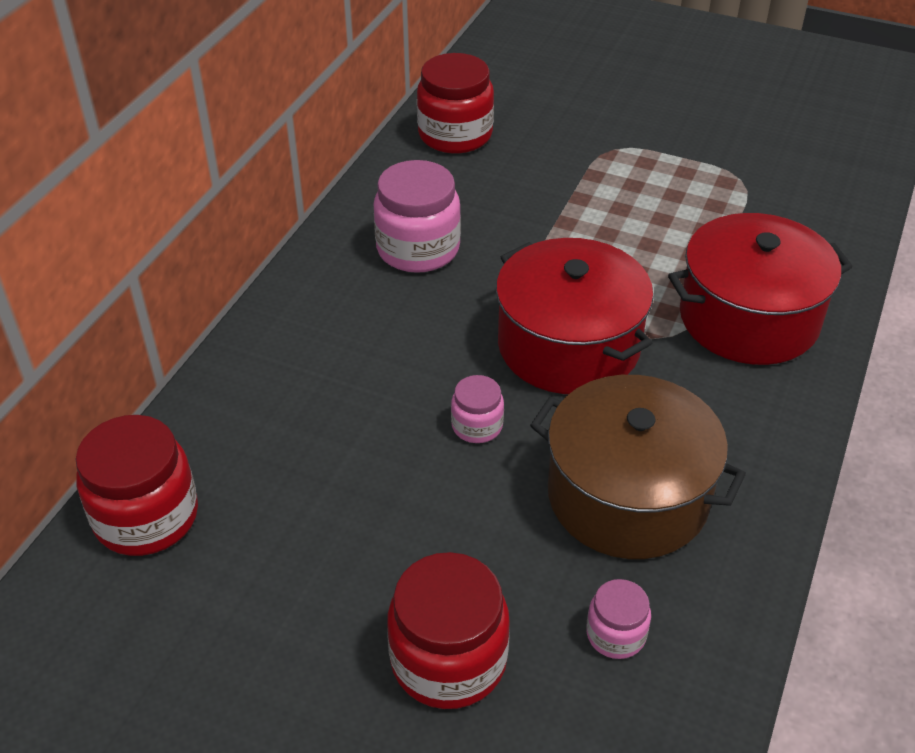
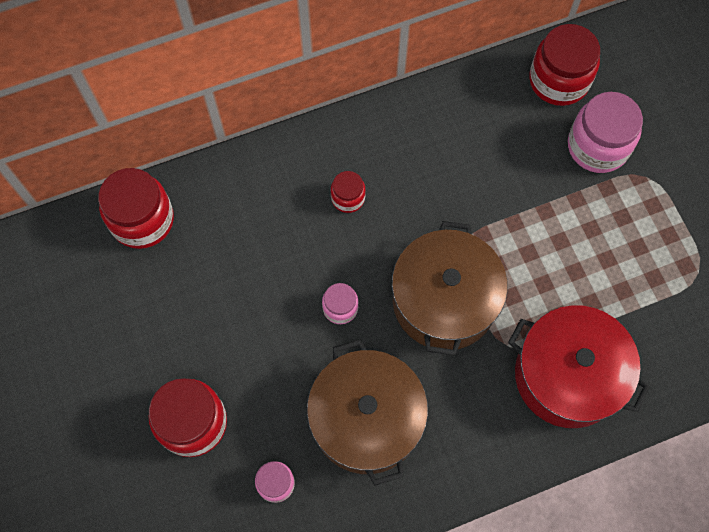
camera: 45 degrees right, 25 degrees up
pink jar [373,160,461,273] -> pink jar moved to [568,92,643,173]
red pot [496,238,654,394] -> brown pot [392,221,508,356]
none -> red jar [331,171,366,213]

